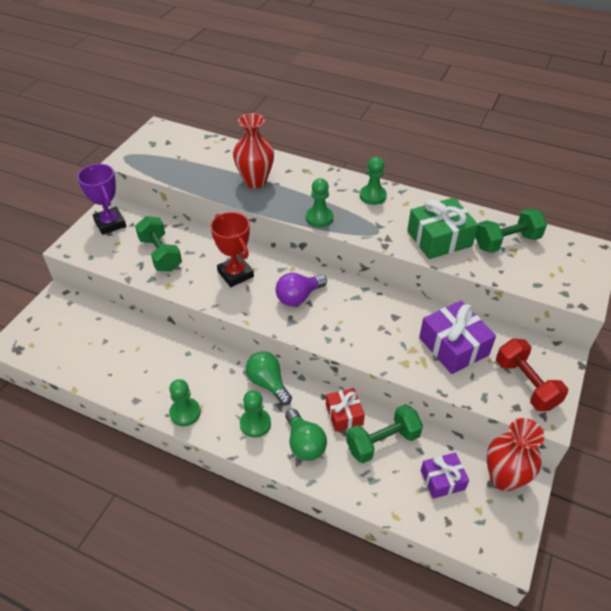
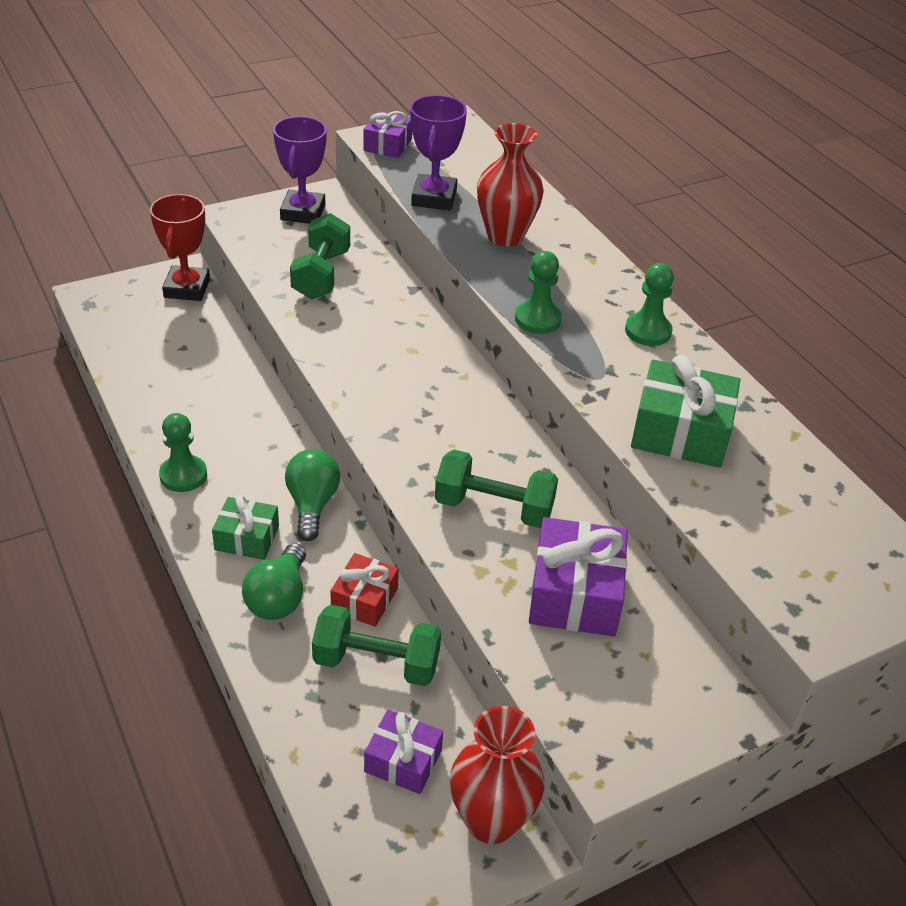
camera: 35 degrees right, 5 degrees down
red trophy [210,212,254,287] -> red trophy moved to [150,194,210,301]
green pawn [240,390,271,438] -> green gift [212,495,279,560]
purple light bulb [276,273,327,306] -> none
green dumbbell [475,208,547,253] -> green dumbbell moved to [435,450,558,528]
red dumbbell [496,339,568,411] -> none
none -> purple gift [363,111,412,158]
none -> purple trophy [410,95,467,210]

